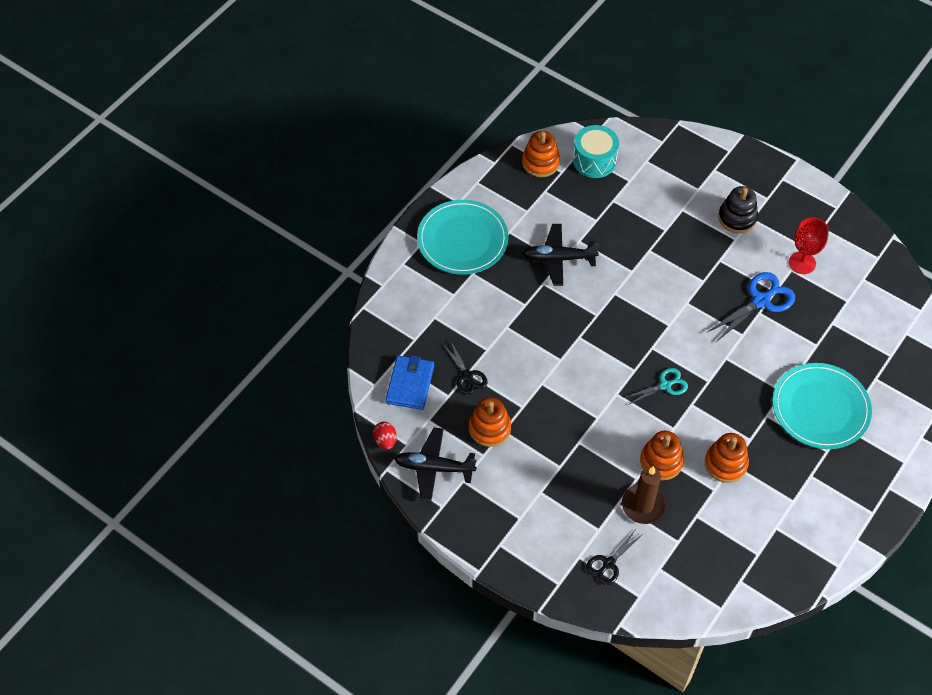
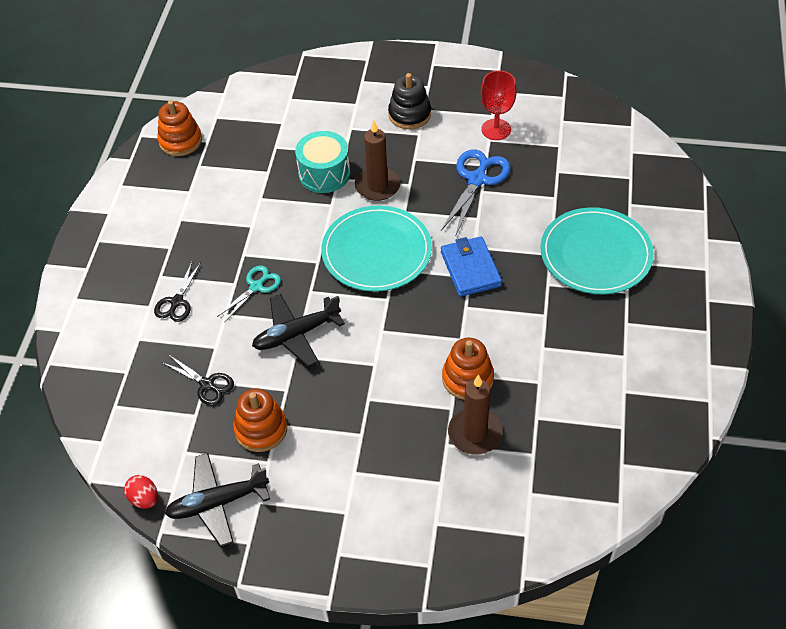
camera: 25 degrees left, 5 degrees down
blue wallet [385,355,434,410] -> blue wallet moved to [441,236,502,297]
turquoise plate [417,200,508,275] -> turquoise plate moved to [321,206,432,292]
black plane [522,224,600,286] -> black plane moved to [252,294,345,367]
turquoise drum [573,125,619,178] -> turquoise drum moved to [295,131,350,193]
black scissors [586,529,643,585] -> black scissors moved to [154,262,201,322]
turquoise scissors [624,368,688,405] -> turquoise scissors moved to [217,265,281,323]
orange stacking toy [705,433,749,483] -> none
none -> brown candle [355,120,401,201]

